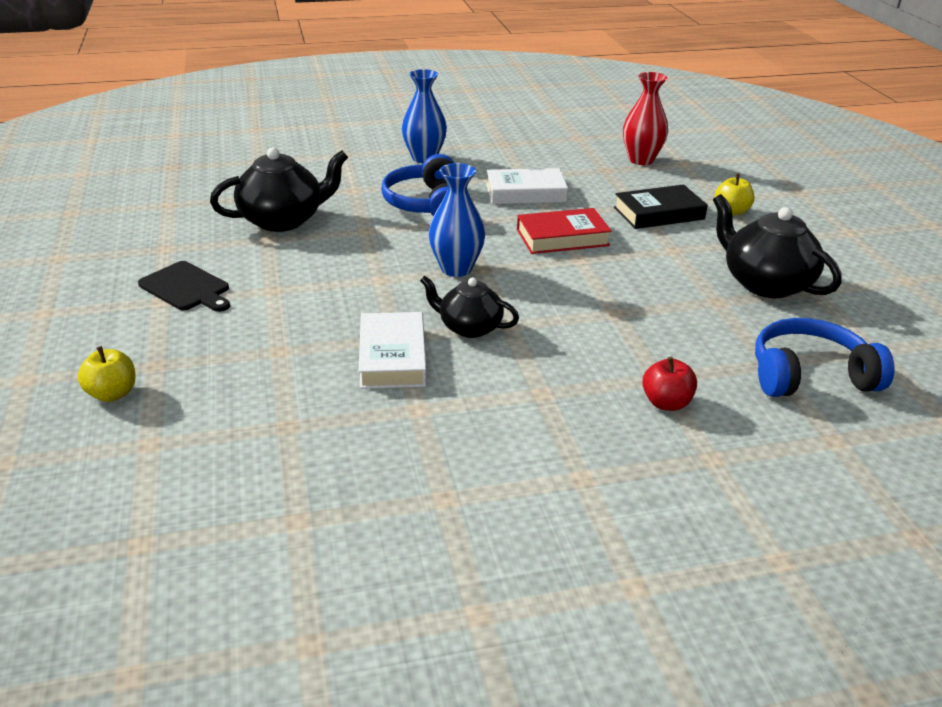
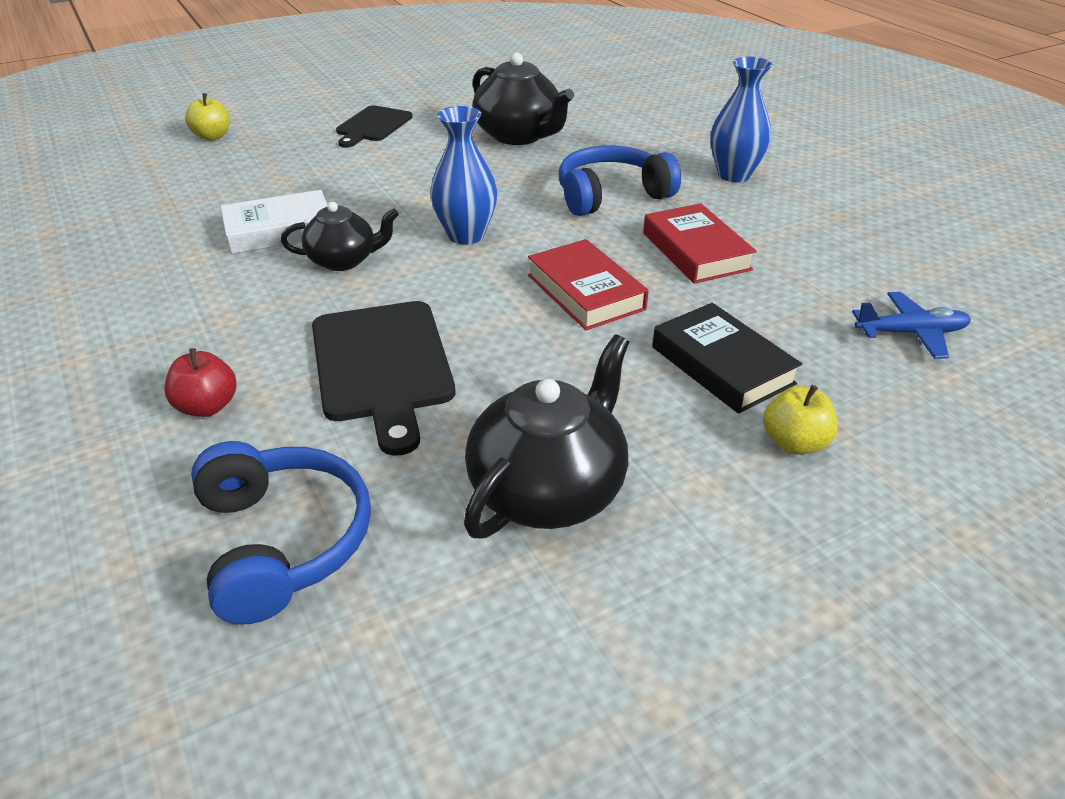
camera: 75 degrees right, 5 degrees up
black teapot [420,276,519,338] -> black teapot turned 75 degrees clockwise [281,202,399,271]
white book [486,168,568,204] -> red book [643,203,757,284]
red vase [623,72,668,165] -> blue plane [852,292,971,359]
none -> black cutting board [312,301,455,456]

